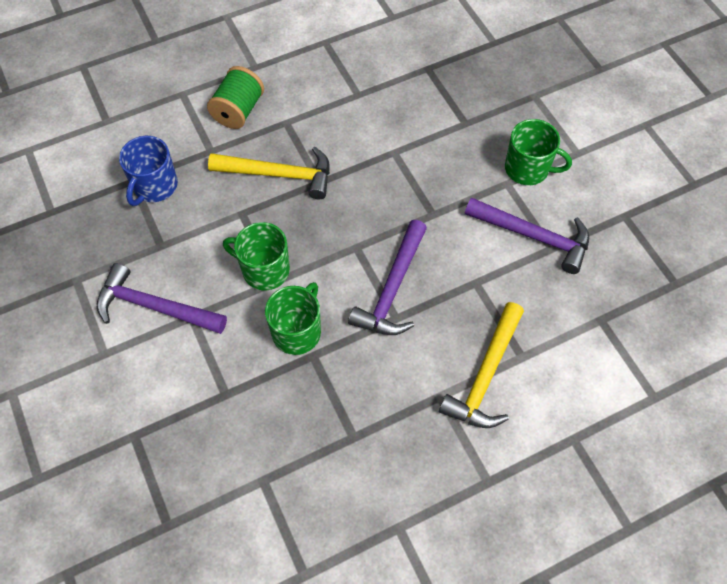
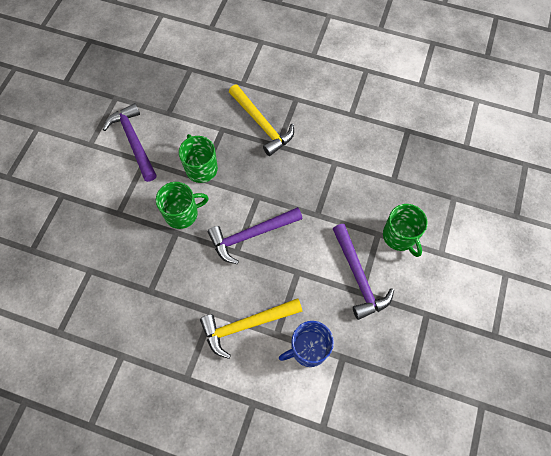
camera: 45 degrees right, 5 degrees up
blue mug [119,136,178,206] -> blue mug moved to [279,321,334,367]
green spool [207,66,264,129] -> none

